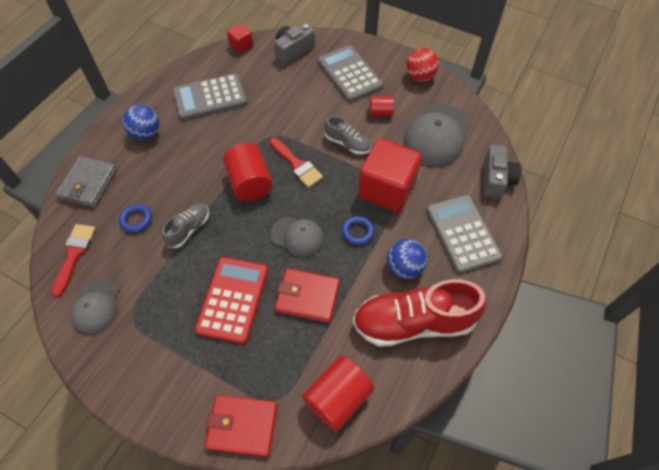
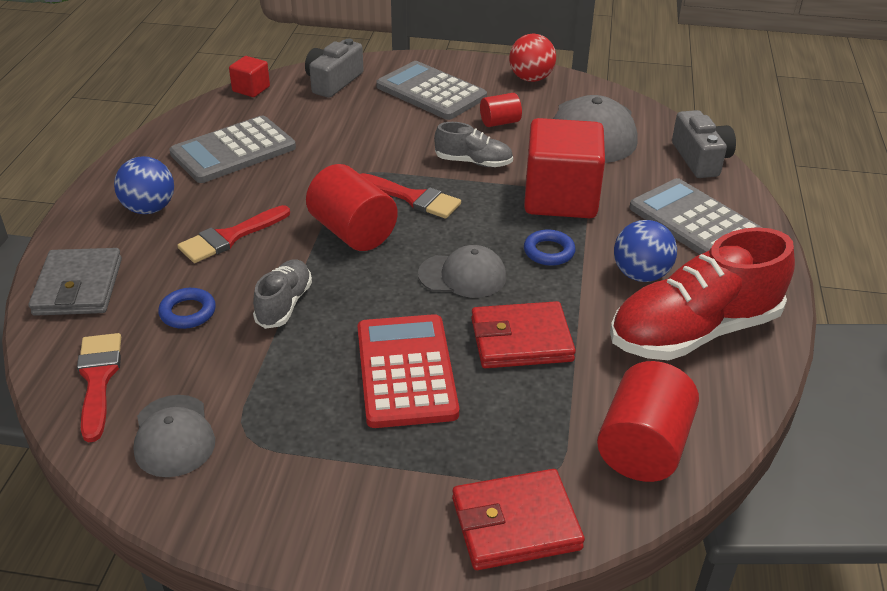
camera: 20 degrees left, 20 degrees down
none -> red brush [177,205,290,263]

